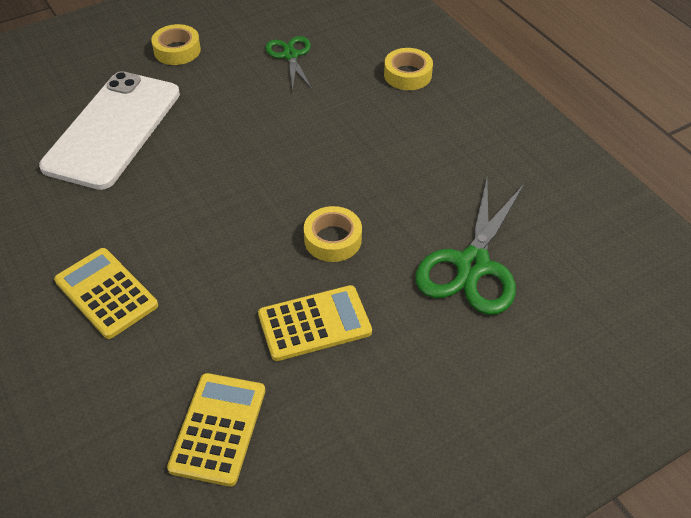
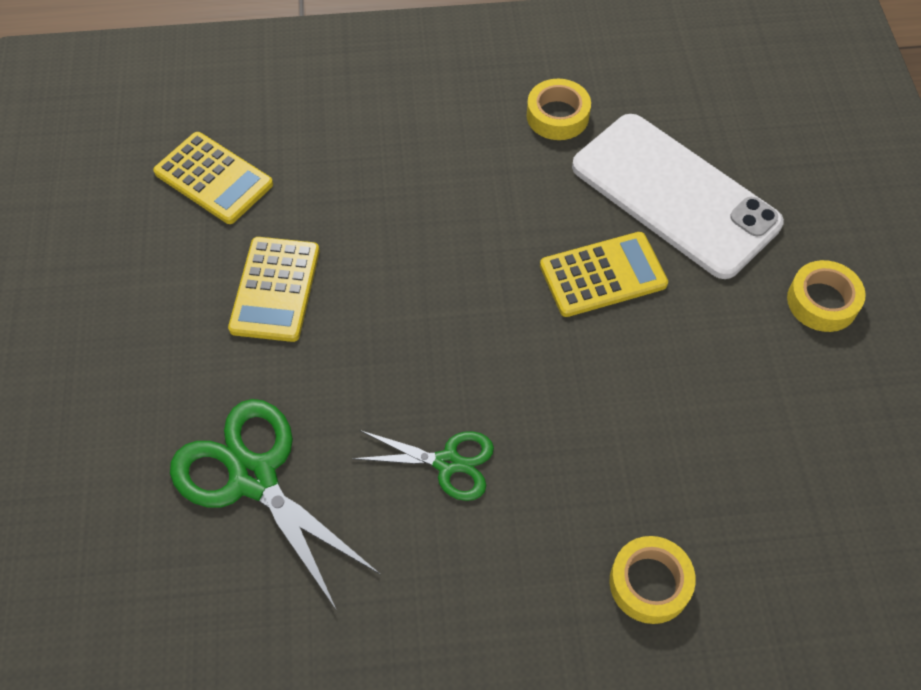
camera: 115 degrees right, 10 degrees up
yellow calculator [54,248,158,339] -> yellow calculator moved to [540,232,668,317]
green scissors [265,36,312,91] -> green scissors moved to [352,430,494,501]
yellow tape [304,206,362,262] -> yellow tape moved to [527,79,591,140]

